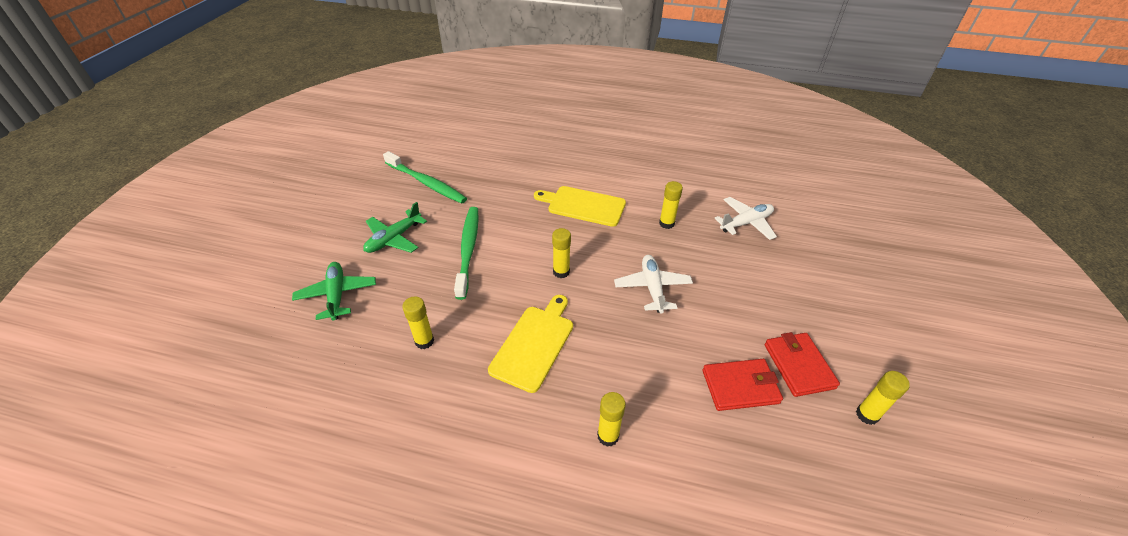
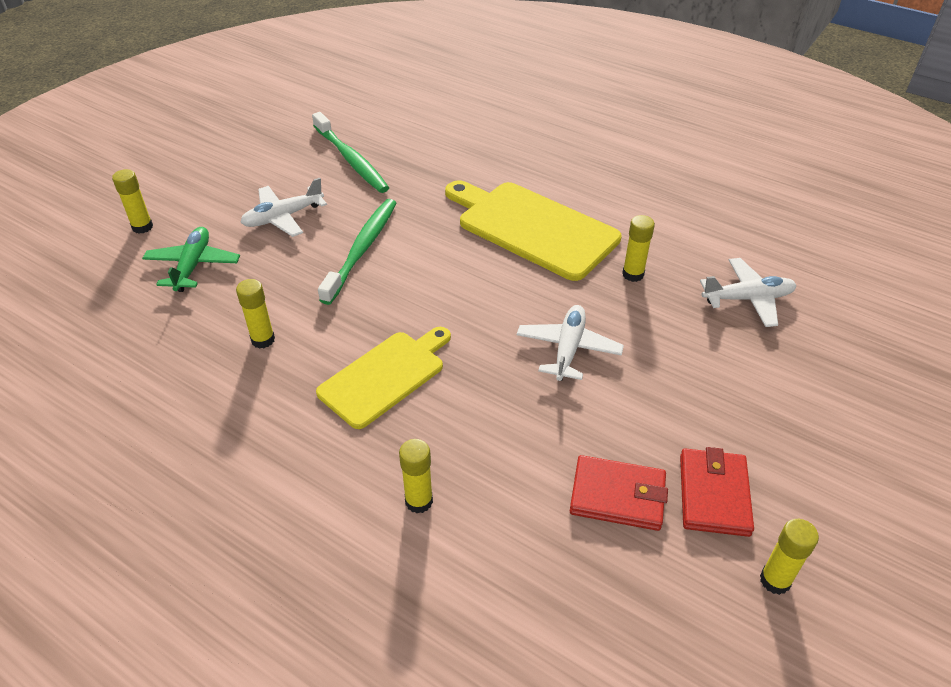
camera: 20 degrees right, 0 degrees up
green plane [363,202,427,253] -> white plane [240,178,327,237]
yellow cutting board [534,186,626,227] -> yellow cutting board [445,180,621,281], size x1.51
yellow glue stick [552,228,571,278] -> yellow glue stick moved to [112,169,153,234]

